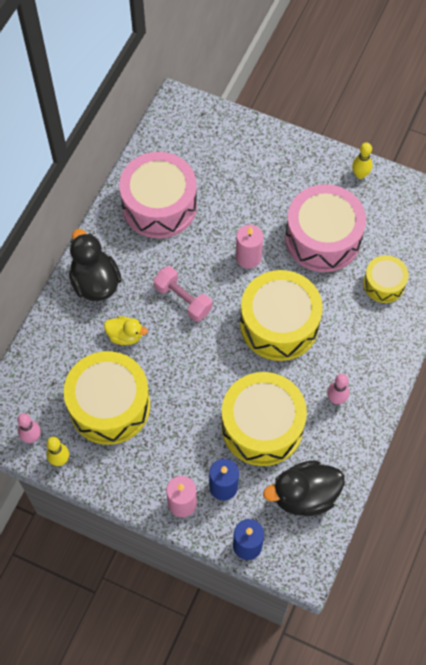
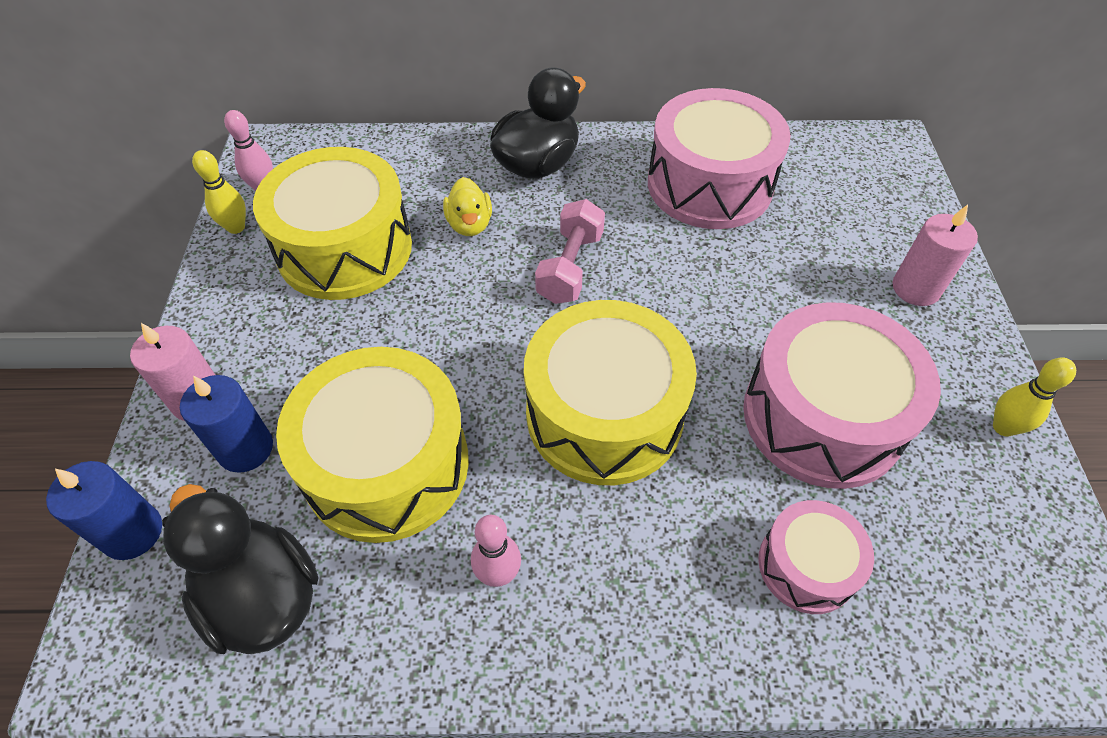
camera: 65 degrees right, 10 degrees down
pink candle [236,225,263,269] -> pink candle moved to [893,205,978,306]
yellow drum [363,255,409,303] -> pink drum [758,500,874,614]

